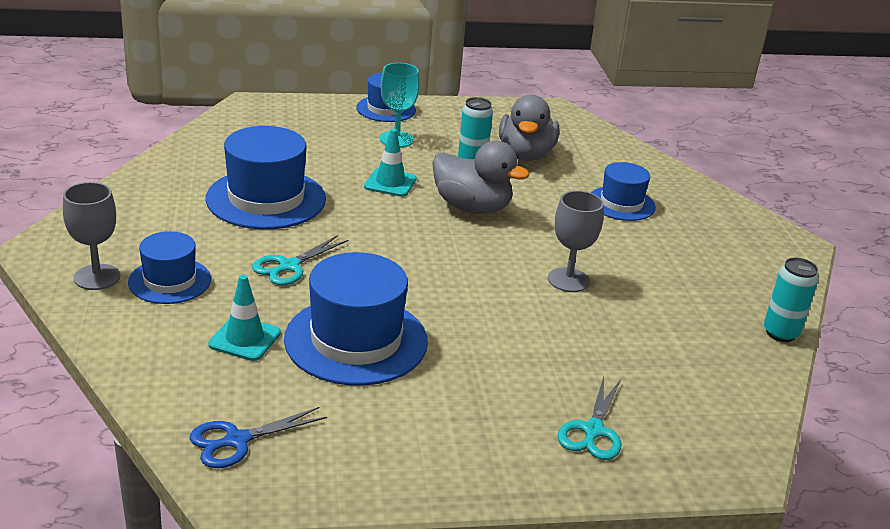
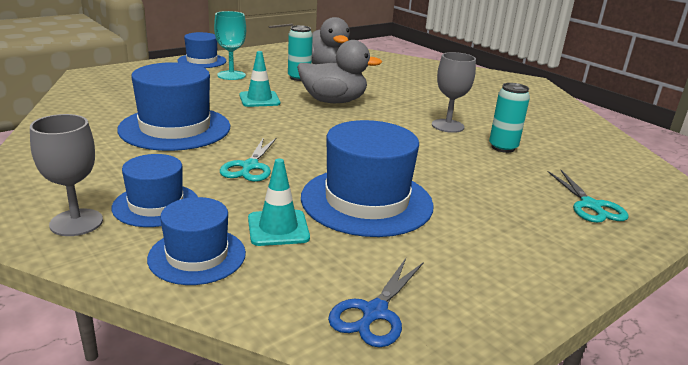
camera: 30 degrees left, 5 degrees down
blue hat [591,162,656,221] -> blue hat moved to [147,197,246,285]
turquoise can [764,258,818,342] -> turquoise can moved to [489,83,530,153]

